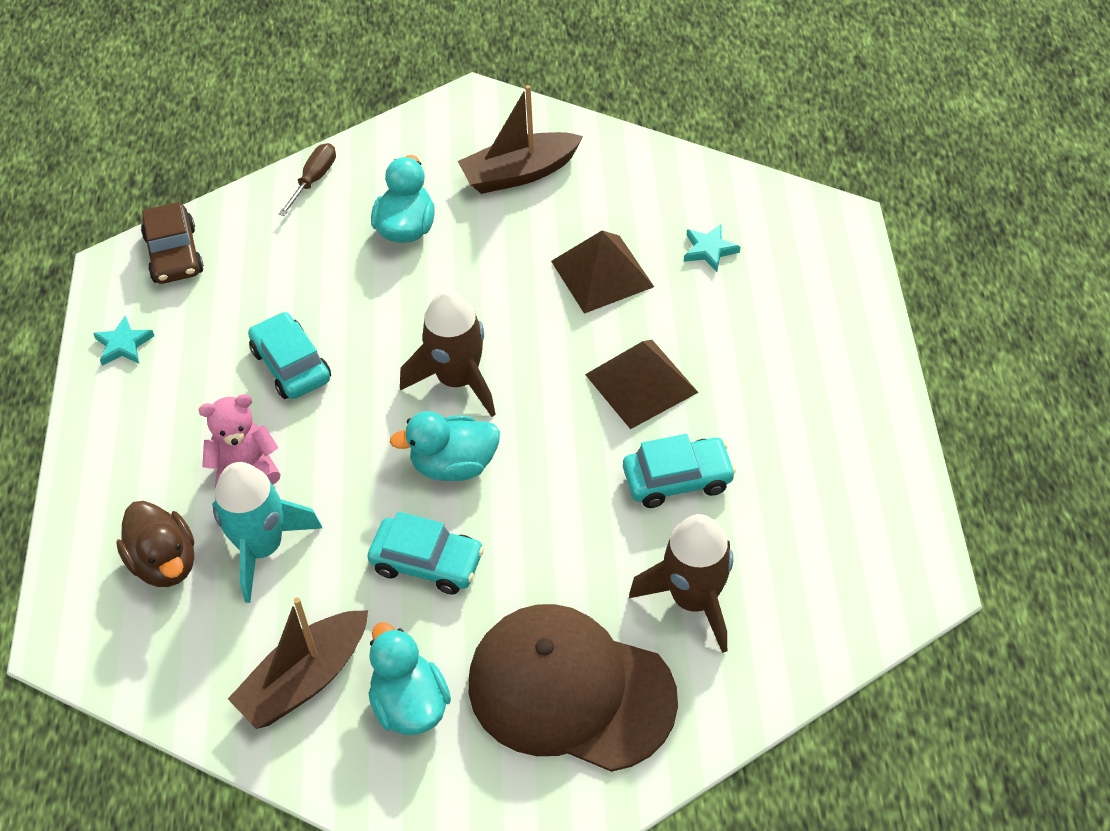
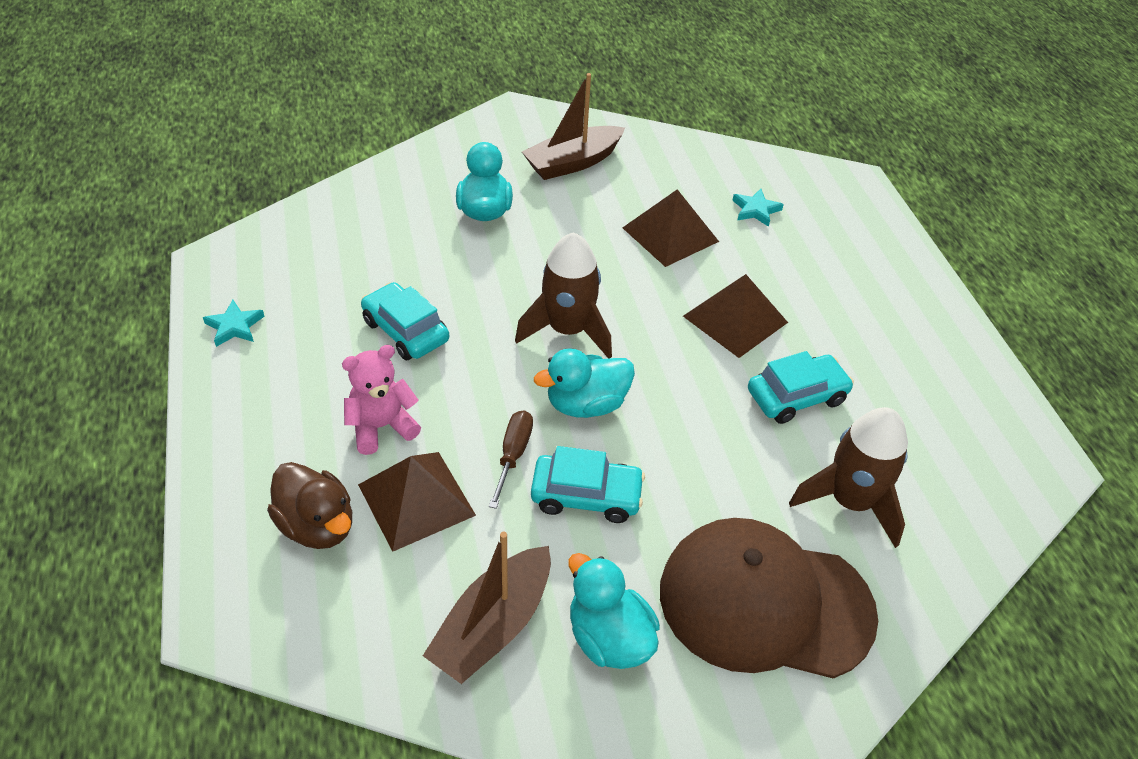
camera: 15 degrees left, 5 degrees down
brown car [141,202,204,284] -> none
turquoise rocket [212,462,322,603] -> brown pyramid [358,452,476,552]
brown screwdriver [279,143,336,216] -> brown screwdriver moved to [489,410,533,509]

